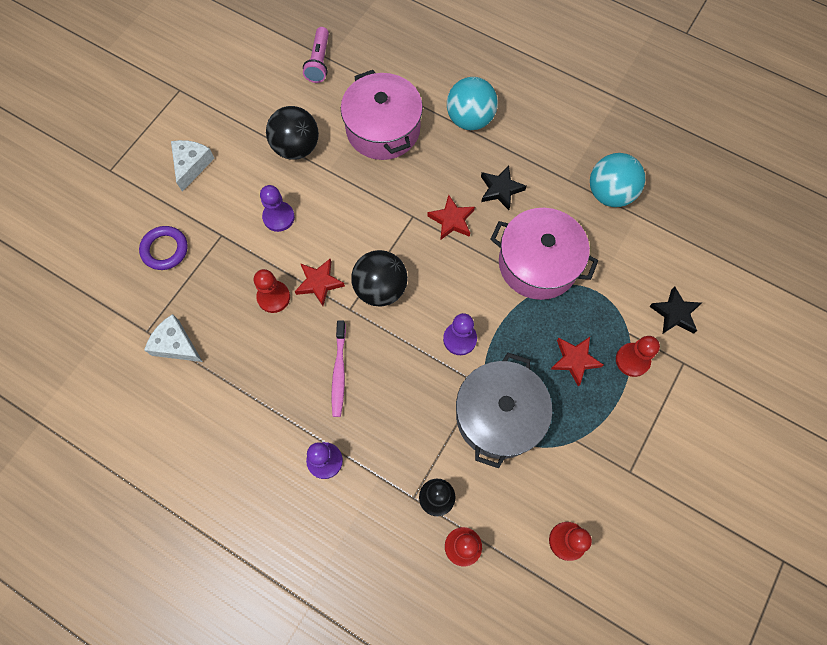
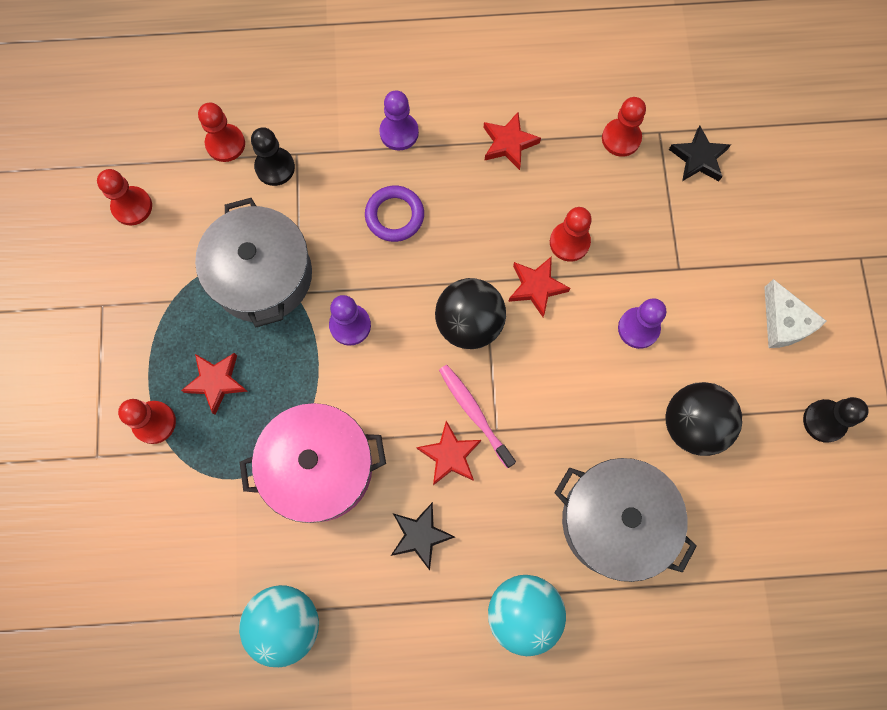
camera: 145 degrees right, 5 degrees up
purple ring [139,226,188,270] -> purple ring moved to [365,186,424,242]
white cheese [144,314,203,362] -> red pawn [602,97,646,157]
pink flashlight [303,27,329,83] -> none
pink toothbrush [332,320,346,417] -> pink toothbrush moved to [439,365,516,468]
pink pot [341,70,423,160] -> grey pot [554,458,697,582]
black star [649,286,702,334] -> black star moved to [669,125,731,181]
none -> red star [483,112,541,170]
none -> black pawn [803,397,869,443]

